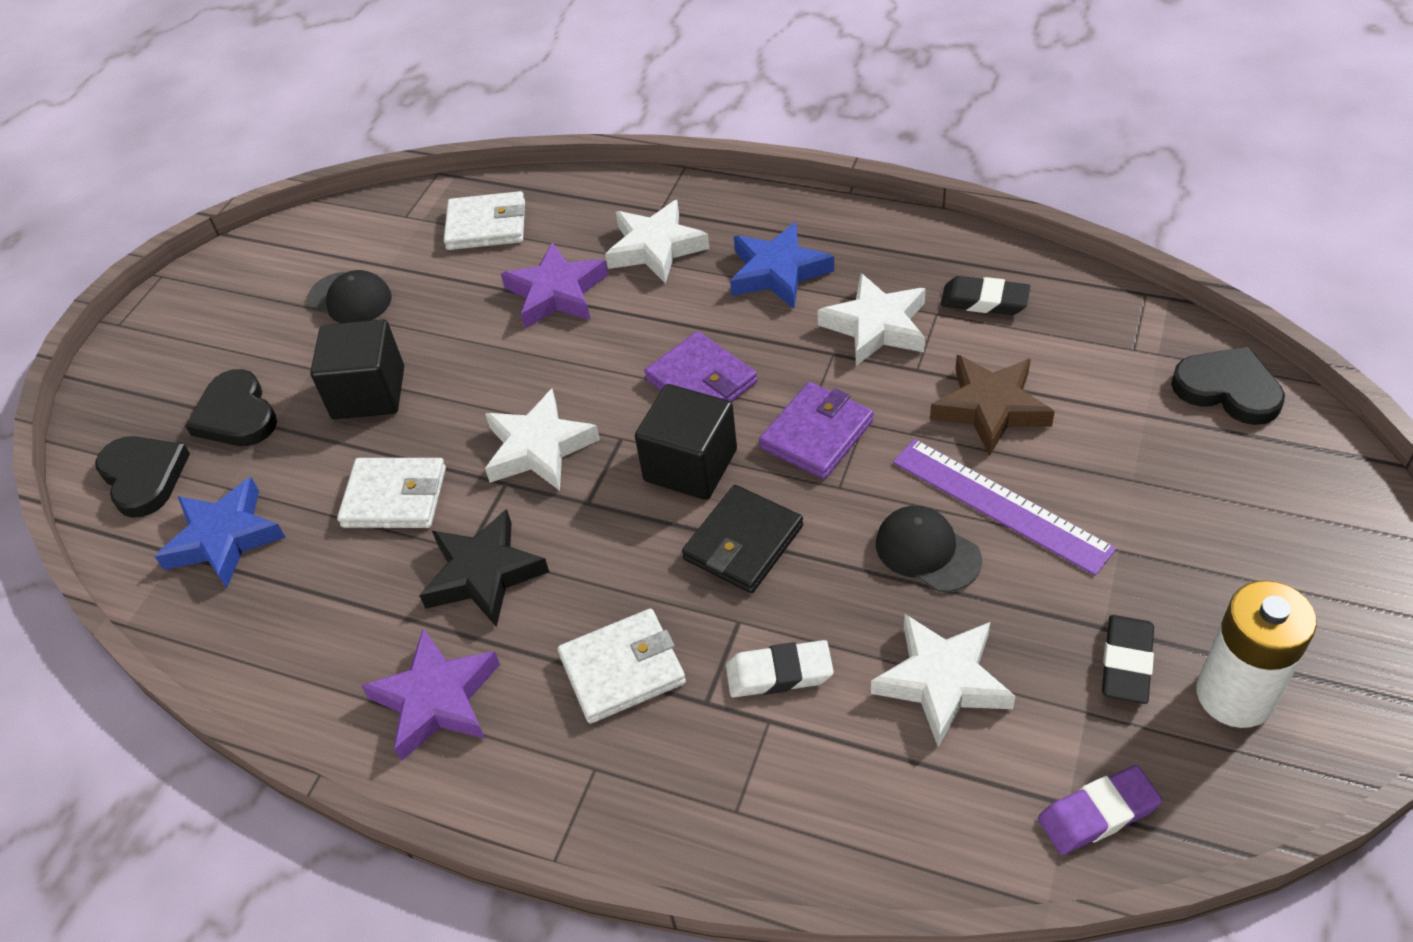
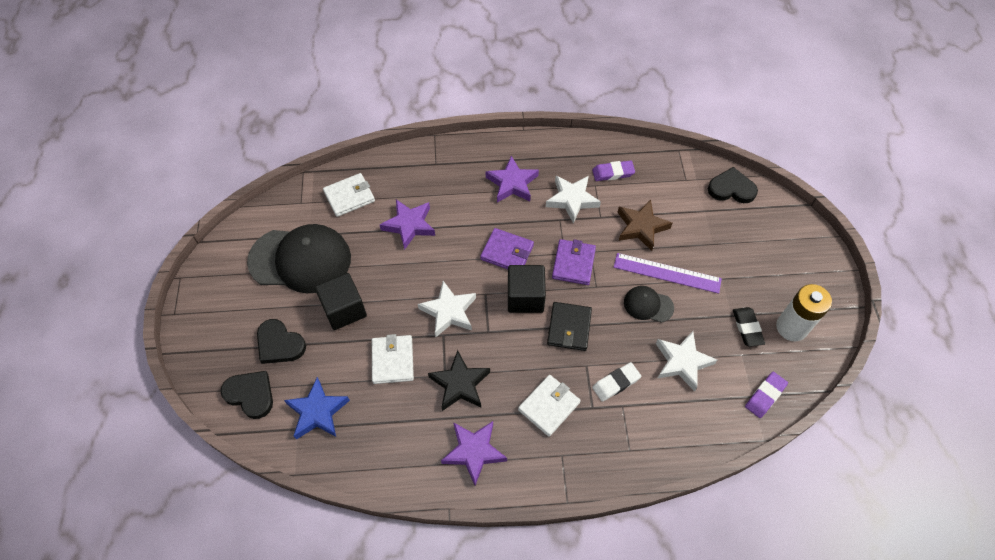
camera: 30 degrees left, 10 degrees up
black cap [308,270,392,323] -> black cap [247,224,351,293], size x2.11
white wallet [337,458,446,528] -> white wallet turned 75 degrees counterclockwise [372,334,414,384]
white star [605,200,710,283] -> none
blue star [730,222,834,309] -> purple star [486,156,539,202]
black eraser [940,276,1030,315] -> purple eraser [592,161,635,181]

